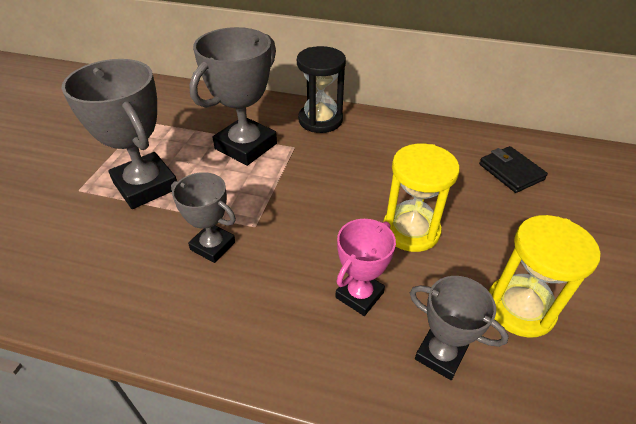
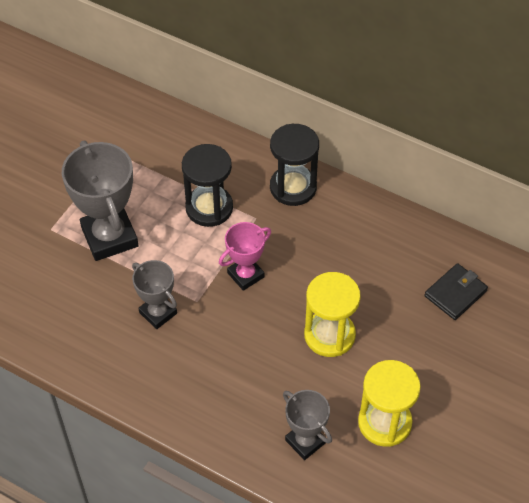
camera: 15 degrees right, 10 degrees up
grey trophy [189,27,277,166] -> black hourglass [182,144,233,227]
pink trophy [335,219,396,316] -> pink trophy moved to [219,222,271,291]
black wallet [479,146,548,193] -> black wallet turned 60 degrees clockwise [425,263,488,320]

